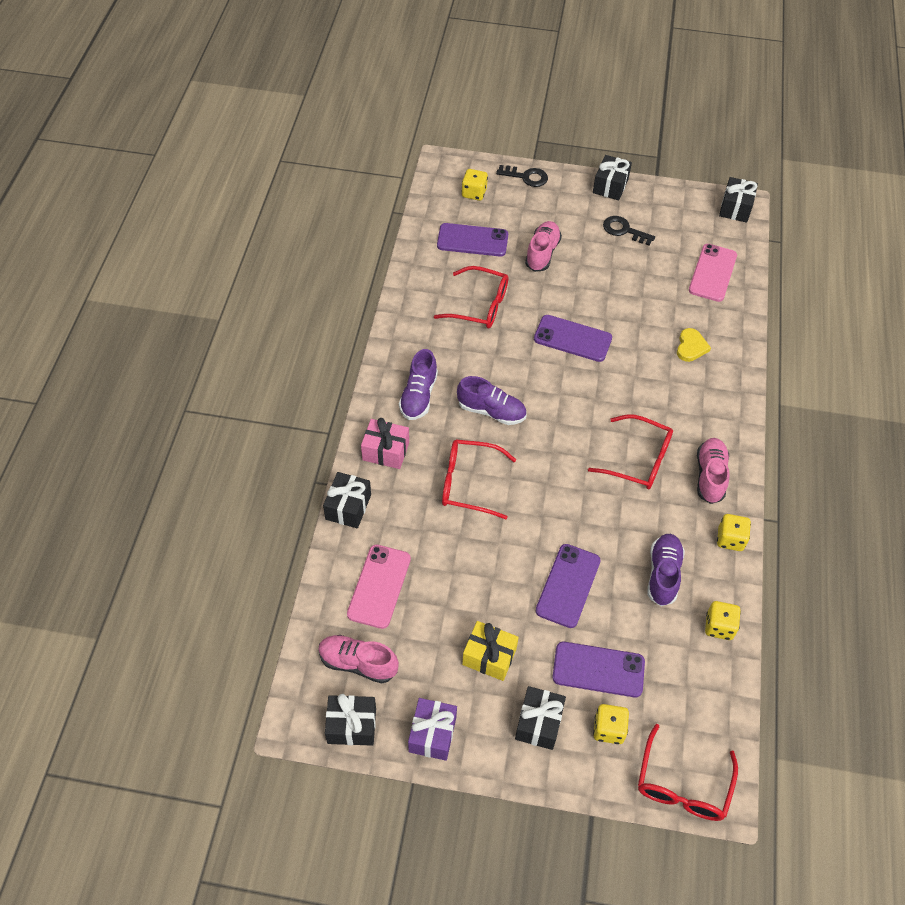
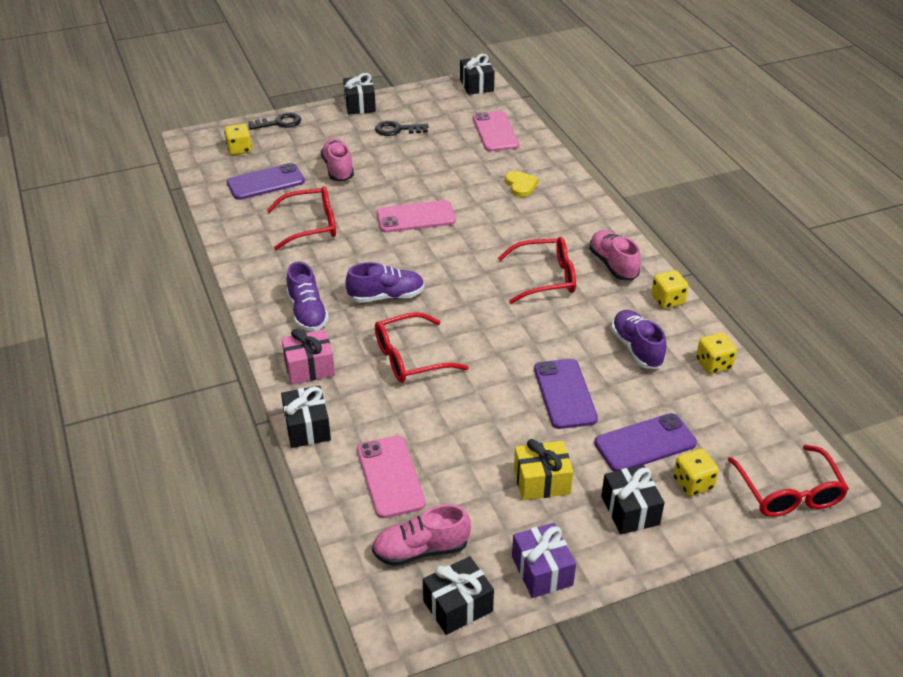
camera: 30 degrees left, 15 degrees down
purple phone [534,315,612,362] -> pink phone [377,200,456,233]

